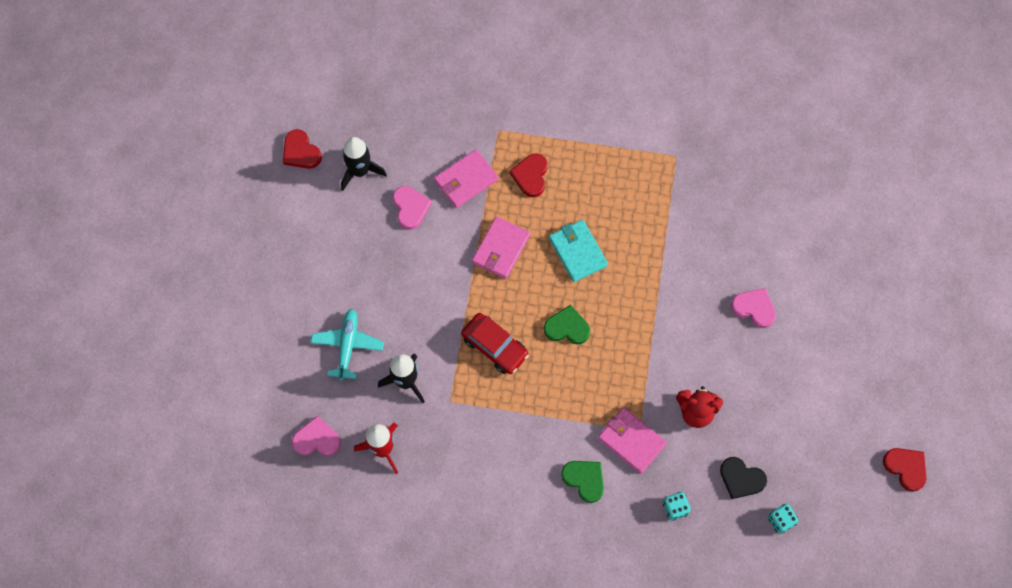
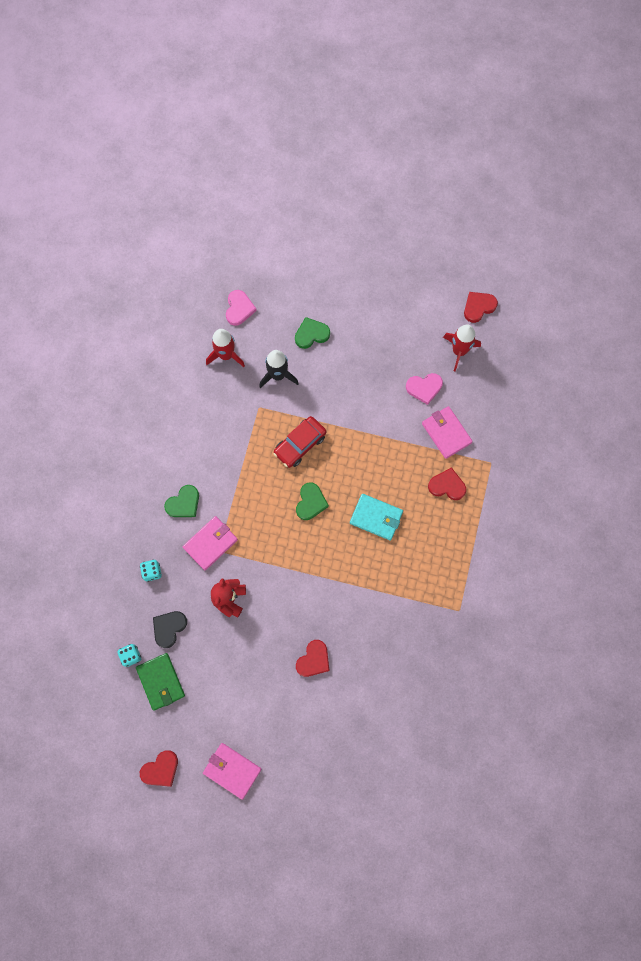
camera: 95 degrees right, 5 degrees up
turquoise plane [311,309,384,381] -> green heart [295,317,330,349]
black rocket [341,137,387,191] -> red rocket [443,325,481,371]
pink wallet [472,216,530,279] -> pink wallet moved to [203,743,261,800]
turquoise wallet [549,220,608,282] -> turquoise wallet turned 45 degrees clockwise [350,494,403,541]
pink heart [731,288,776,328] -> red heart [296,640,330,677]
none -> green wallet [136,653,185,711]

